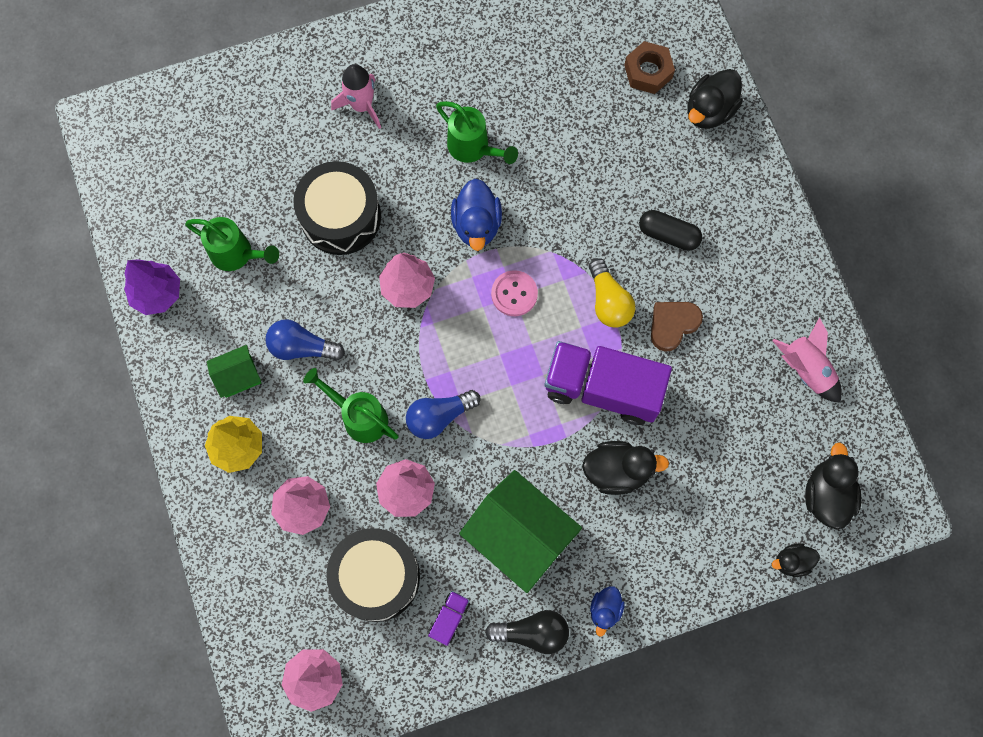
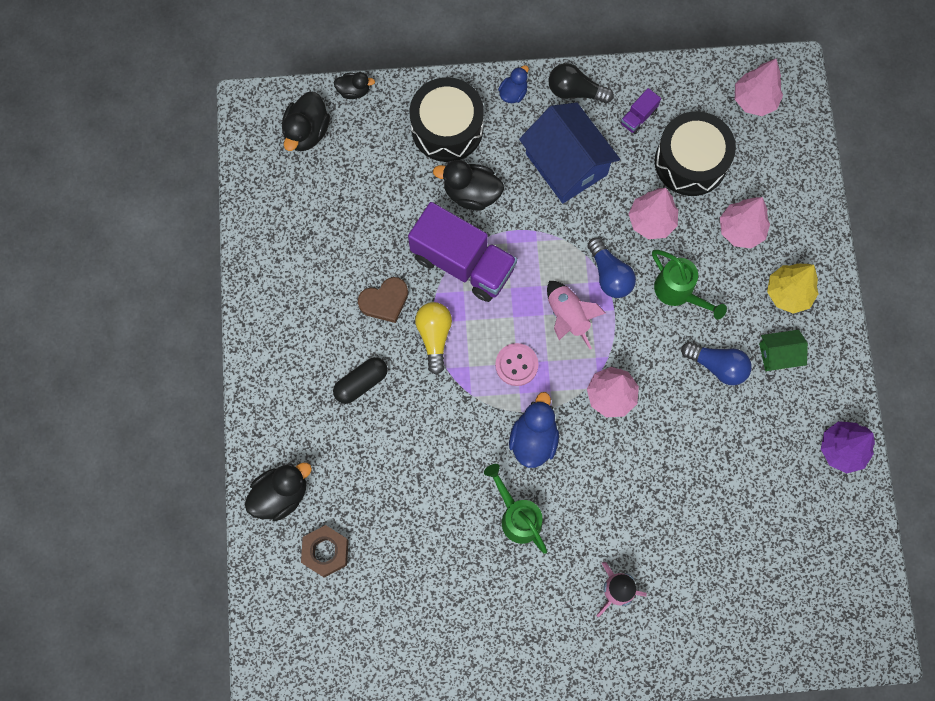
camera: 165 degrees left, 0 degrees up
green watering can [185,217,279,271] -> none
black drum [293,161,381,255] -> black drum moved to [409,77,484,162]
blue light bulb [406,390,481,439] -> blue light bulb turned 75 degrees clockwise [588,238,636,298]
green house [459,470,582,593] -> blue house [519,102,620,203]
black capsule [639,210,702,251] -> black capsule turned 75 degrees counterclockwise [333,357,388,404]
pink rocket [772,317,842,403] -> pink rocket moved to [547,281,606,349]

